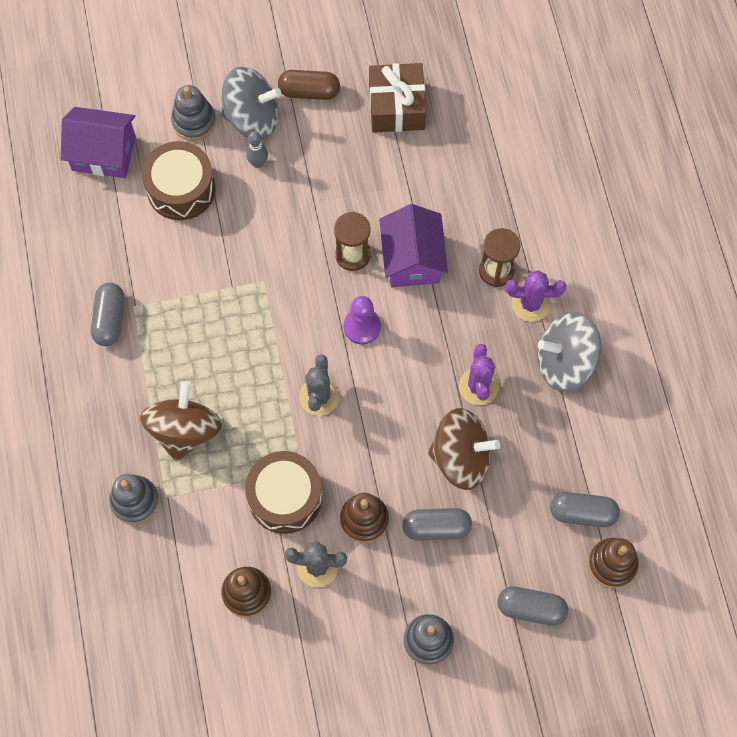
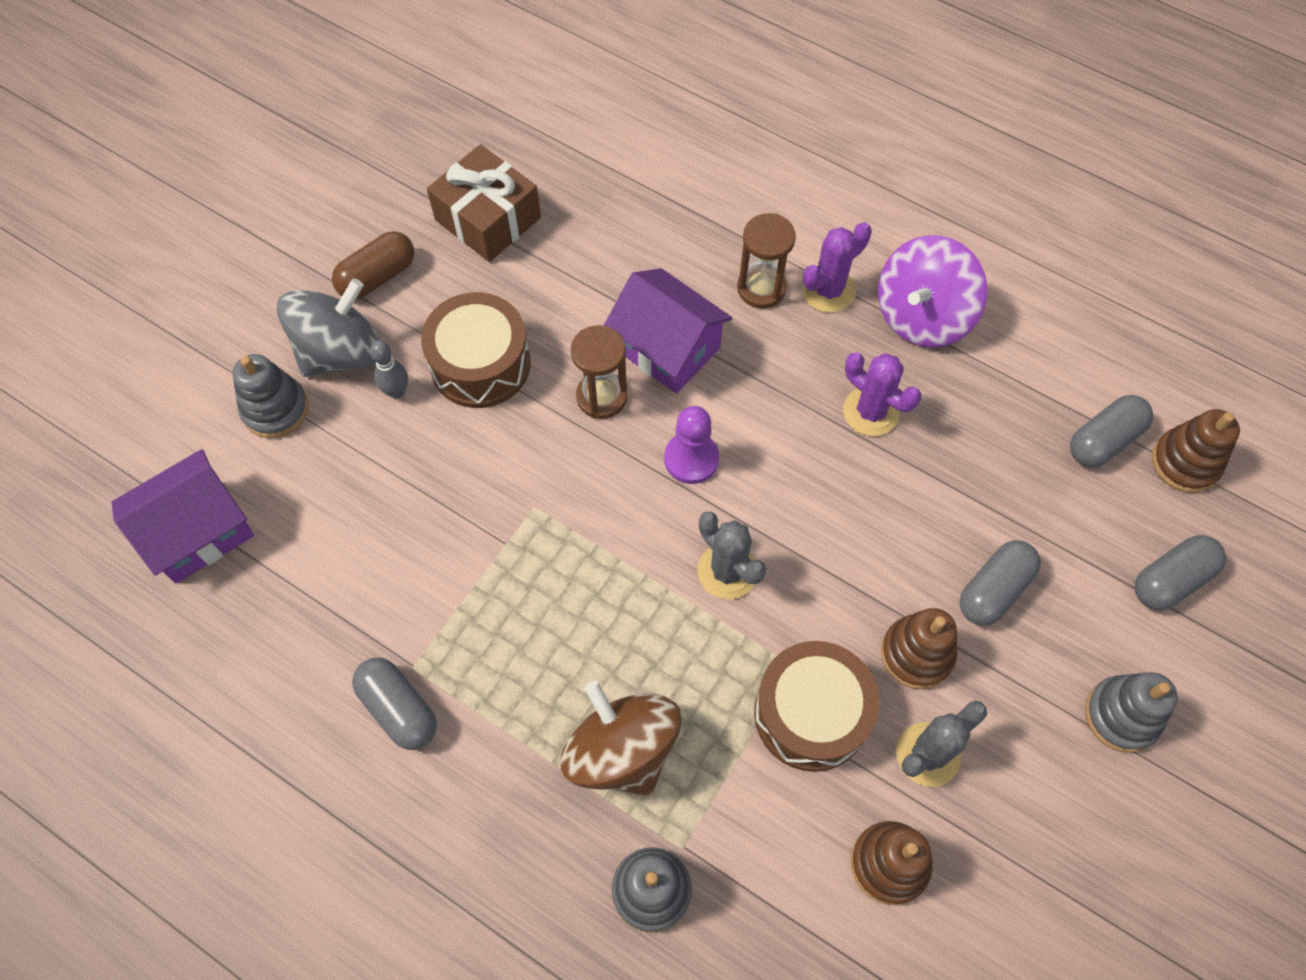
camera: 45 degrees left, 5 degrees down
brown drum [142,141,216,220] -> brown drum moved to [421,292,531,408]
brown spinning top [428,408,500,490] -> none
grey spinning top [538,312,601,391] -> purple spinning top [878,235,987,347]

